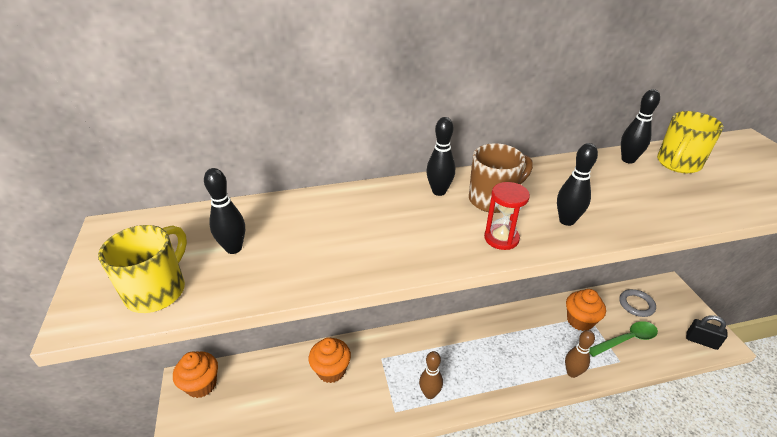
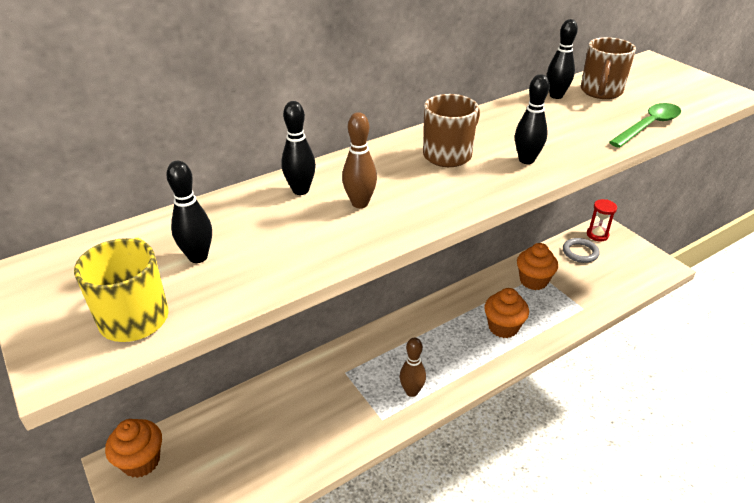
camera: 20 degrees left, 0 degrees up
orange cupcake [309,337,351,383] -> orange cupcake moved to [484,288,529,338]
black bowling pin [426,117,455,196] -> black bowling pin moved to [281,101,316,195]
red hourglass [484,182,530,250] -> red hourglass moved to [587,199,617,241]
brown bowling pin [565,330,595,378] -> brown bowling pin moved to [342,112,377,208]
green spoon [589,321,658,357] -> green spoon moved to [609,103,681,148]
yellow mug [657,111,724,173] -> brown mug [581,37,636,99]
black padlock [686,315,728,350] -> none

